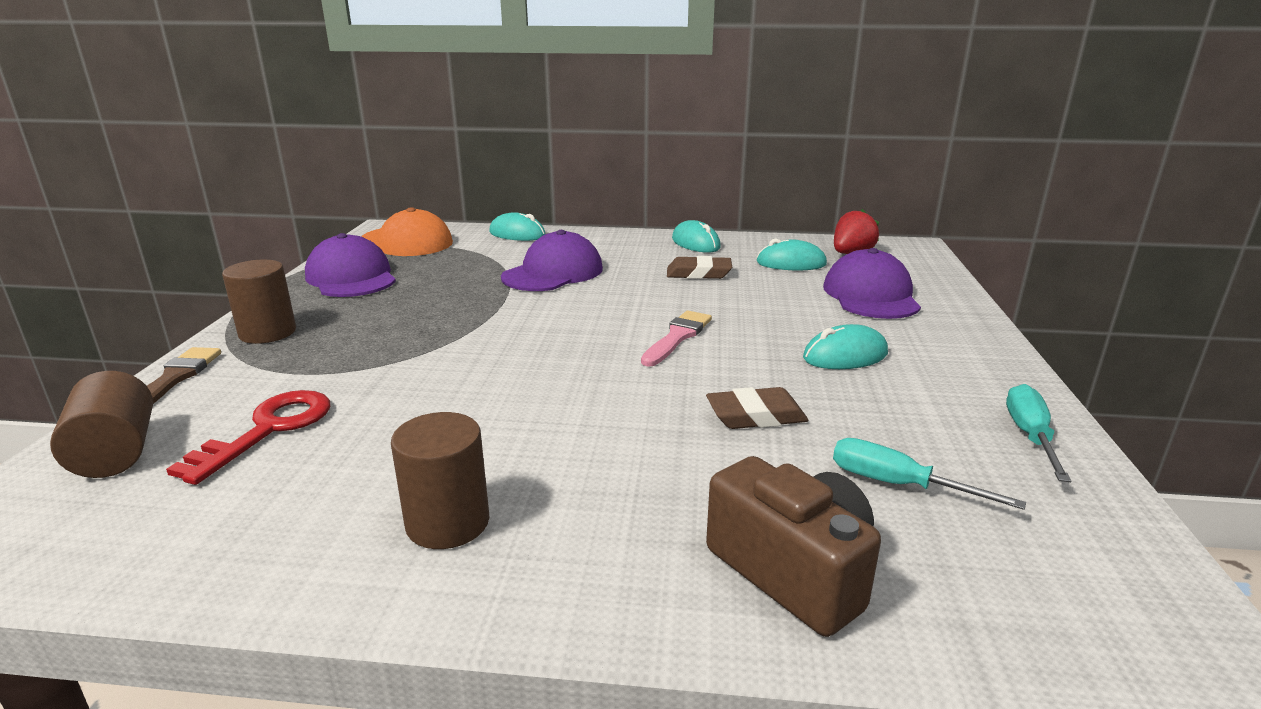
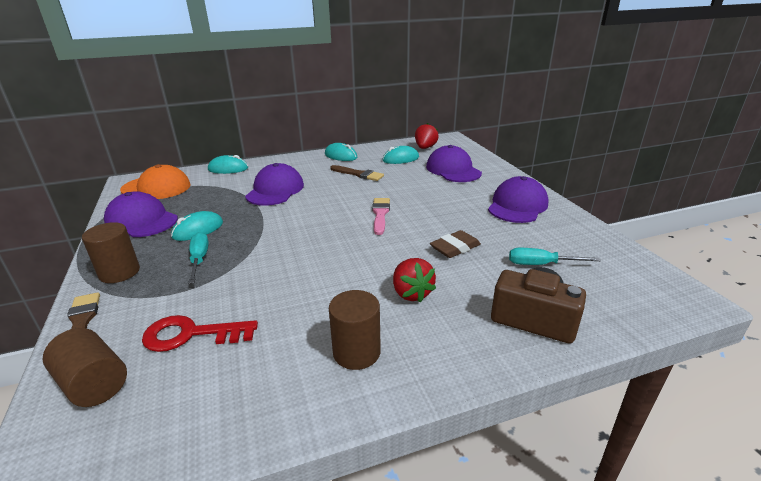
camera: 25 degrees left, 5 degrees up
red key [166,390,330,485] -> red key turned 90 degrees counterclockwise [142,315,258,352]
brown eraser [667,256,732,279] -> brown brush [330,165,384,181]
turquoise mouse [803,324,888,369] -> turquoise mouse moved to [171,211,223,241]
turquoise screwdriver [1006,384,1071,482] -> turquoise screwdriver moved to [188,232,209,284]
none -> red strawberry [393,258,436,302]
none -> purple cap [488,176,548,223]

